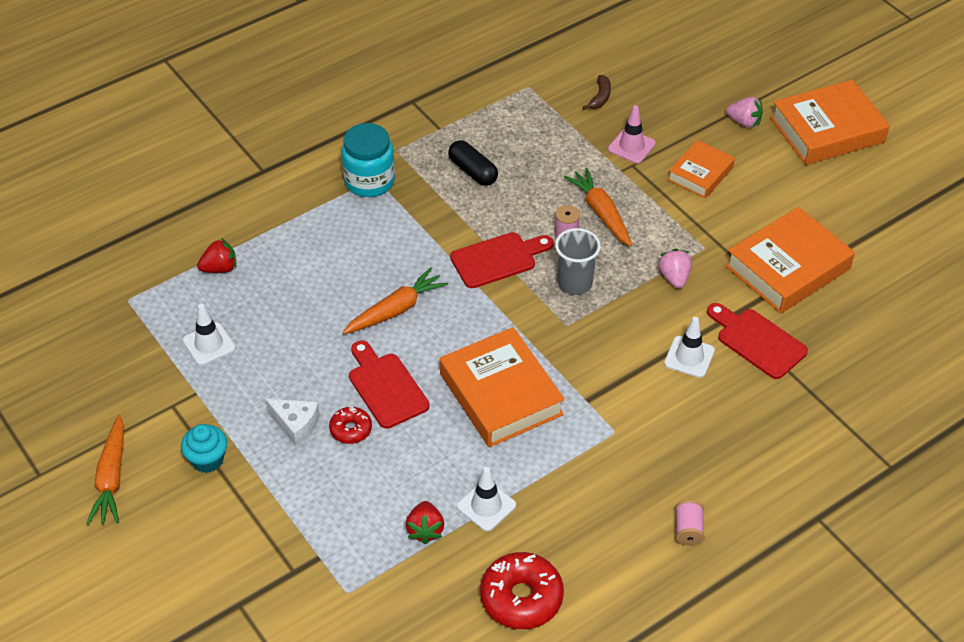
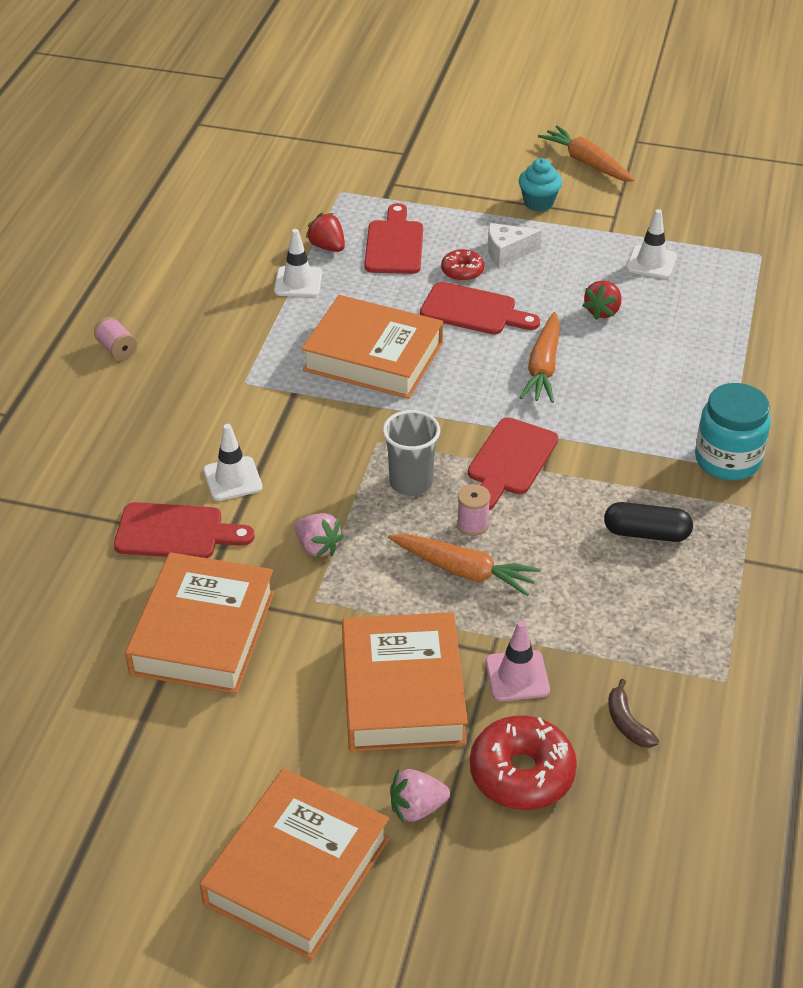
camera: 140 degrees right, 5 degrees down
red strawberry [197,238,237,273] -> red strawberry moved to [582,281,621,320]
red donut [480,552,564,629] -> red donut moved to [470,715,577,810]
orange book [668,140,735,199] -> orange book [342,612,468,752], size x1.70
none -> red cutting board [364,203,423,274]

